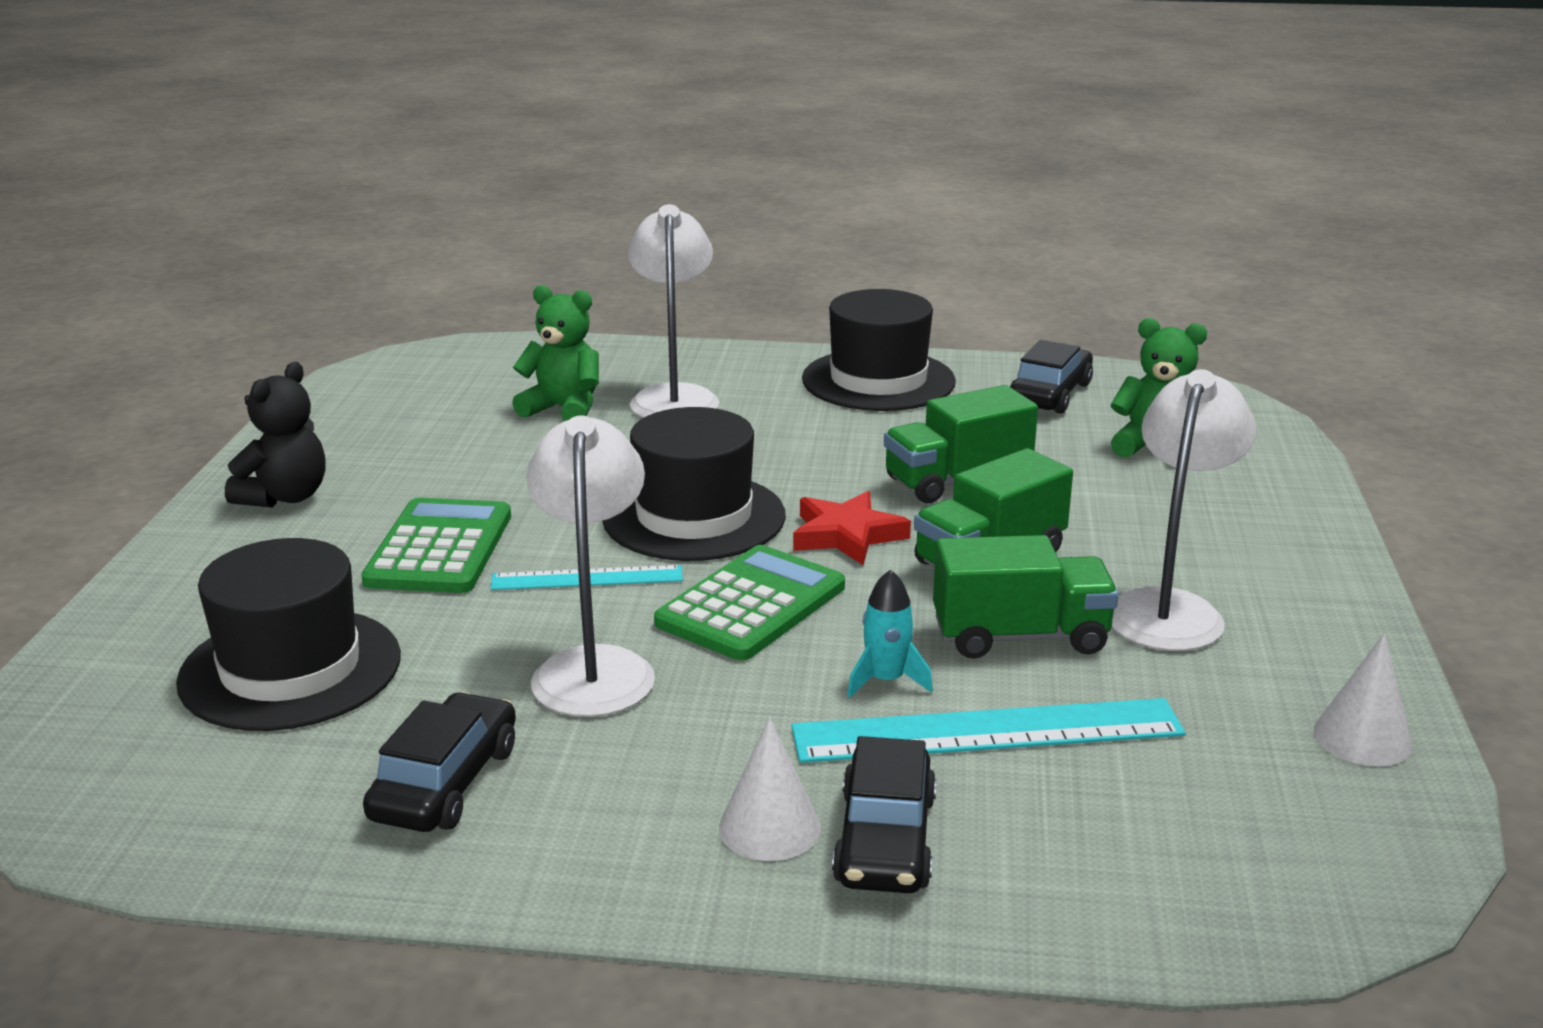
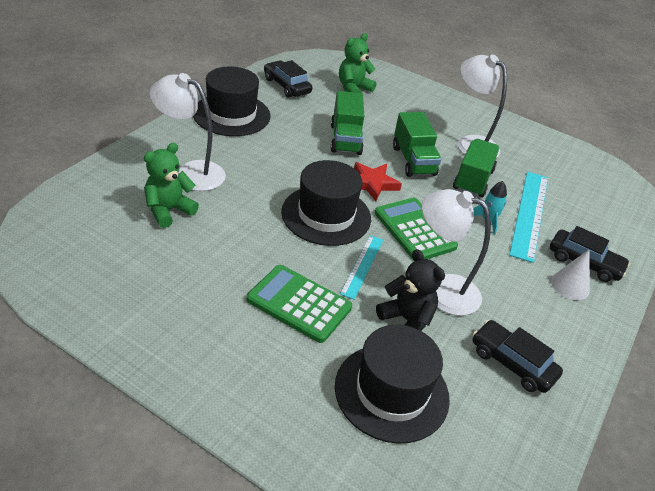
camera: 70 degrees left, 15 degrees up
black teddy bear [225,362,325,508] -> black teddy bear moved to [376,249,445,331]
white cone [1314,633,1412,766] -> none

